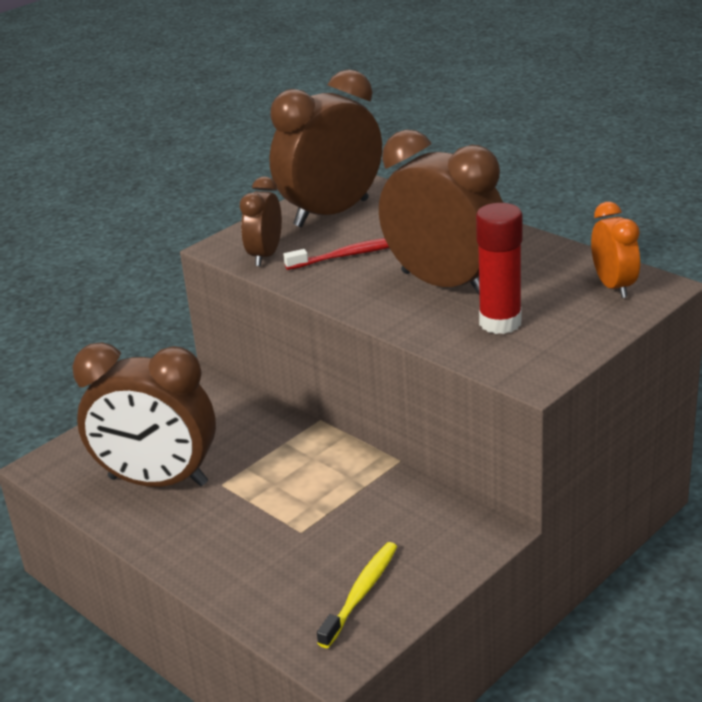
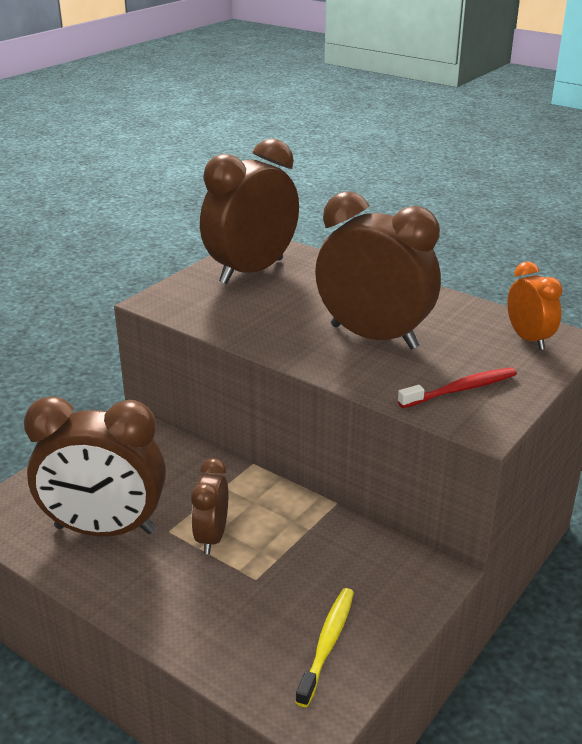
camera: 10 degrees left, 0 degrees up
brown clock [240,176,282,266] -> brown clock moved to [191,458,228,554]
red toothbrush [283,238,389,270] -> red toothbrush moved to [398,368,517,408]
red glue stick [476,203,523,334] -> none

